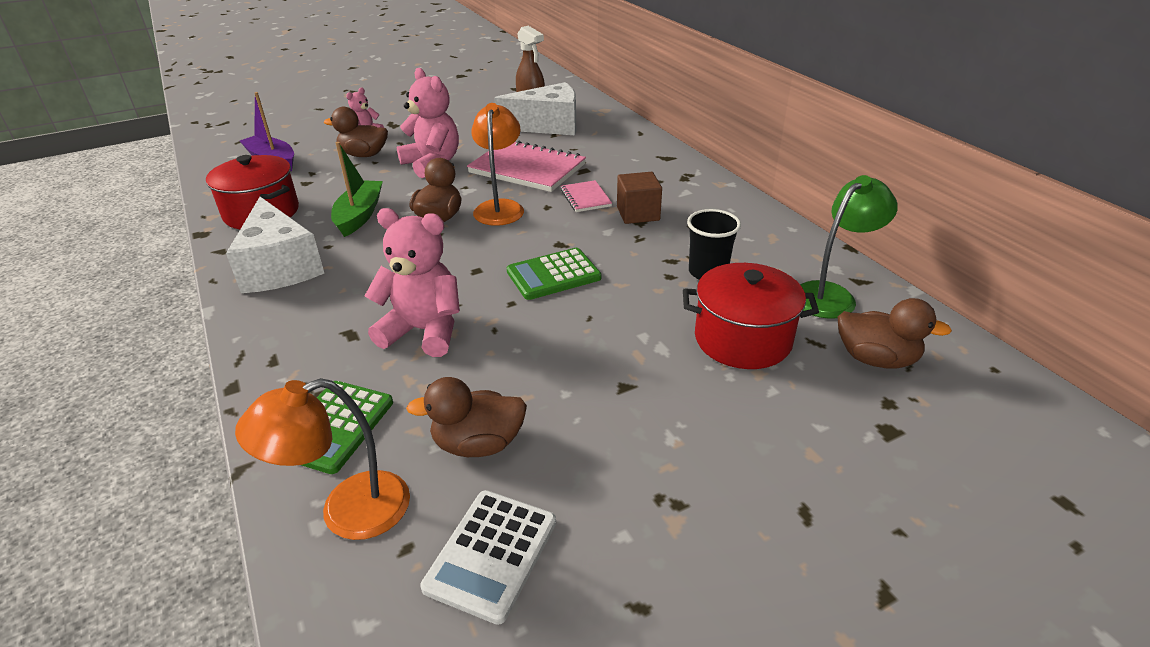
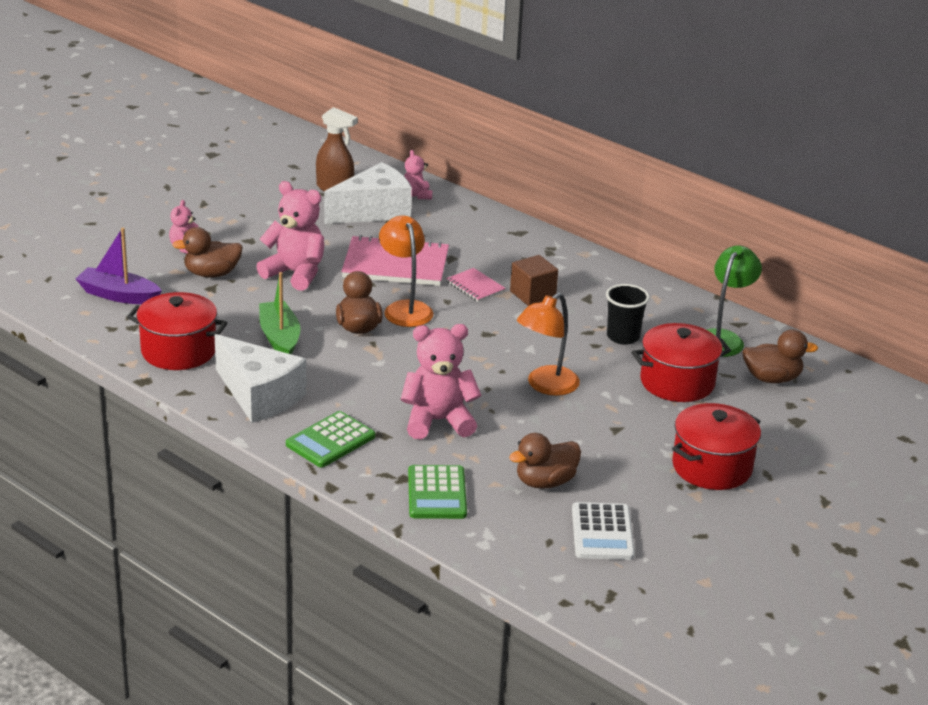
camera: 25 degrees left, 5 degrees down
orange lamp [235,378,410,540] -> orange lamp moved to [517,293,580,396]
green calculator [507,248,601,300] -> green calculator moved to [286,411,375,468]
none -> pink teddy bear [404,150,432,199]
none -> red pot [672,403,761,490]

